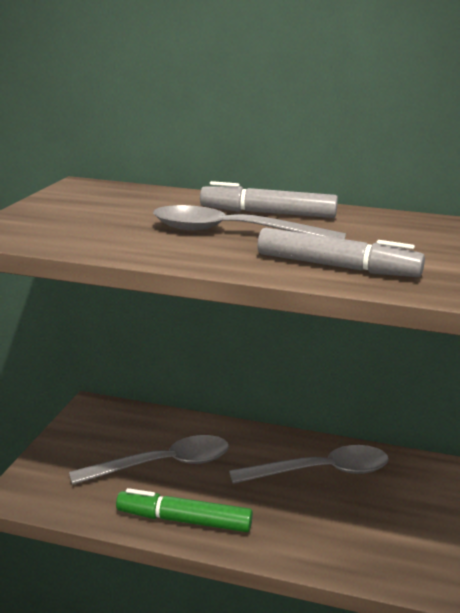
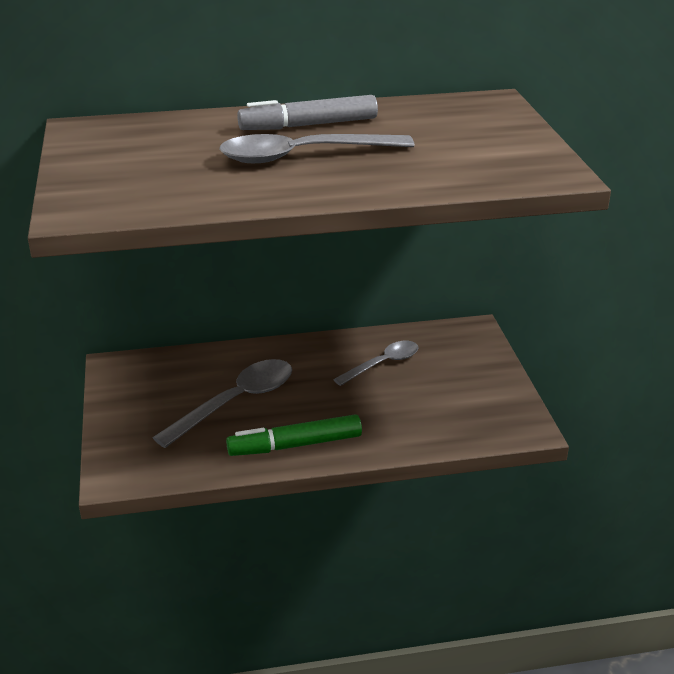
camera: 25 degrees left, 10 degrees up
grey spoon [229,445,389,484] -> grey spoon [333,341,418,386], size x0.64
grey marker [257,228,425,277] -> none

